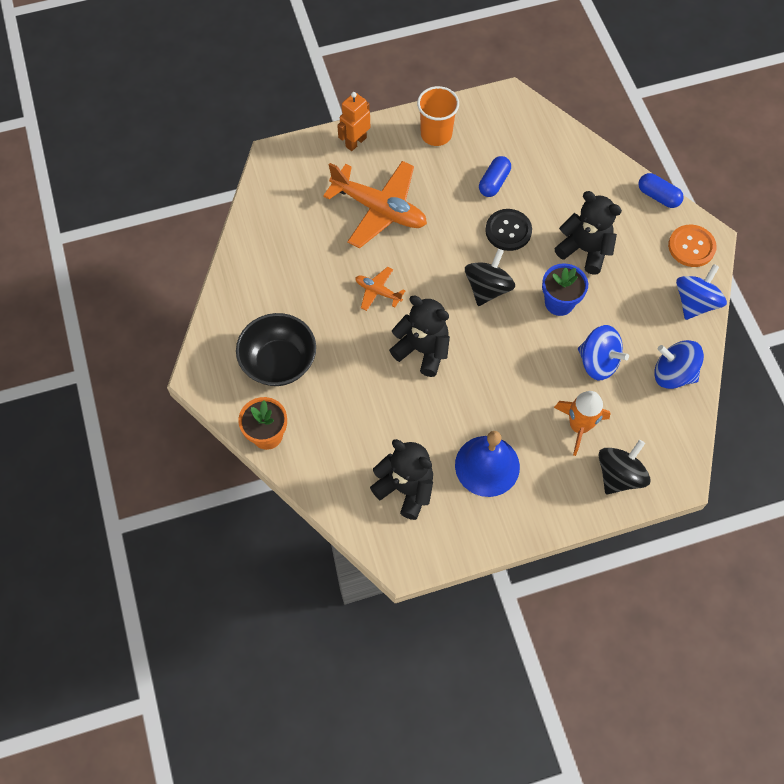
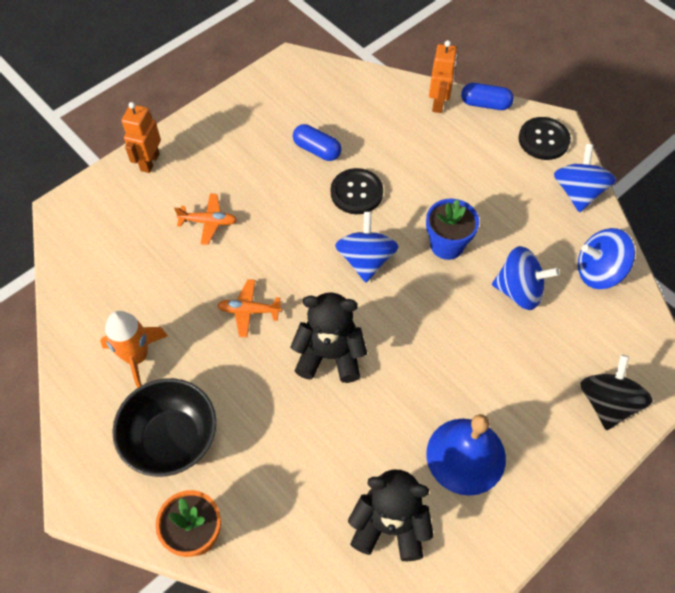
camera: 25 degrees left, 5 degrees down
orange plane [323,161,427,248] -> orange plane [174,194,237,245], size x0.47
orange cup [417,86,459,146] -> none
black spinning top [465,249,515,306] -> blue spinning top [335,212,399,282]
blue capsule [479,156,511,197] -> blue capsule turned 60 degrees counterclockwise [293,124,342,161]
black teddy bear [554,191,622,275] -> none
orange rocket [554,391,611,456] -> orange rocket moved to [100,311,168,388]
orange button [668,225,717,267] -> black button [519,117,571,160]
none -> orange robot [429,40,457,113]

